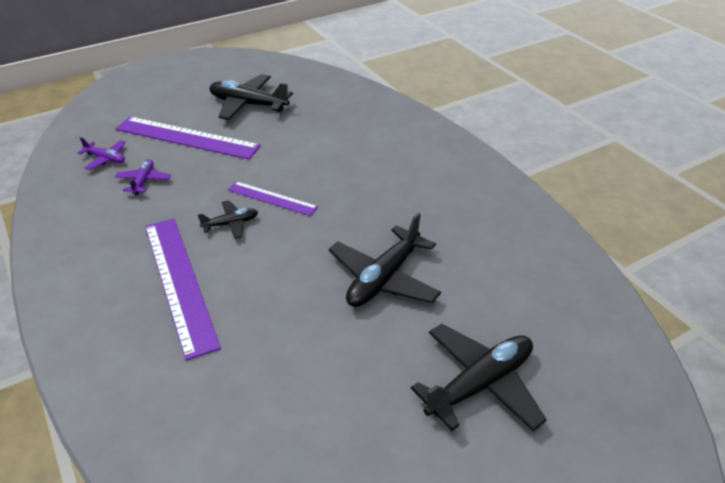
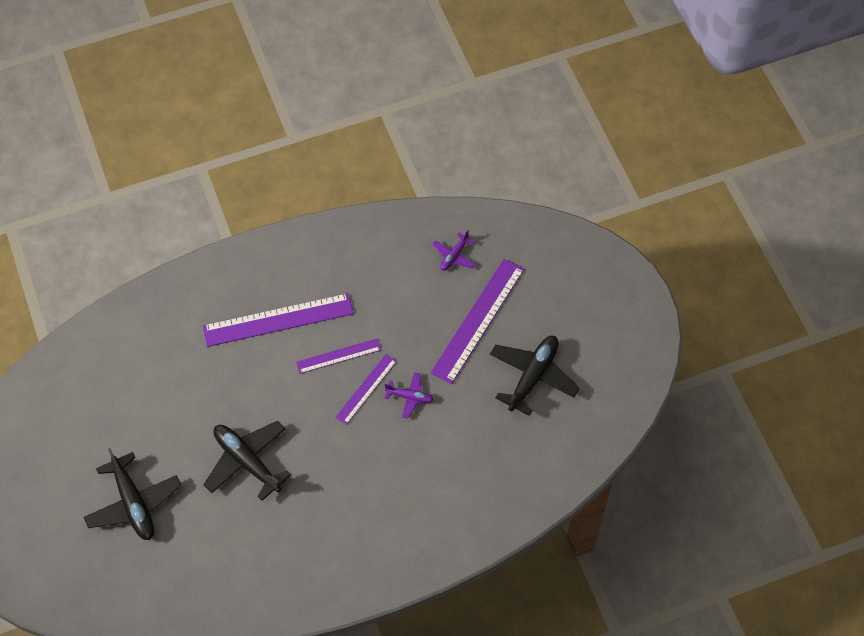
camera: 100 degrees right, 20 degrees up
purple plane [115,159,171,195] -> purple plane moved to [385,372,434,419]
black plane [198,200,258,239] -> purple ruler [296,339,381,374]

